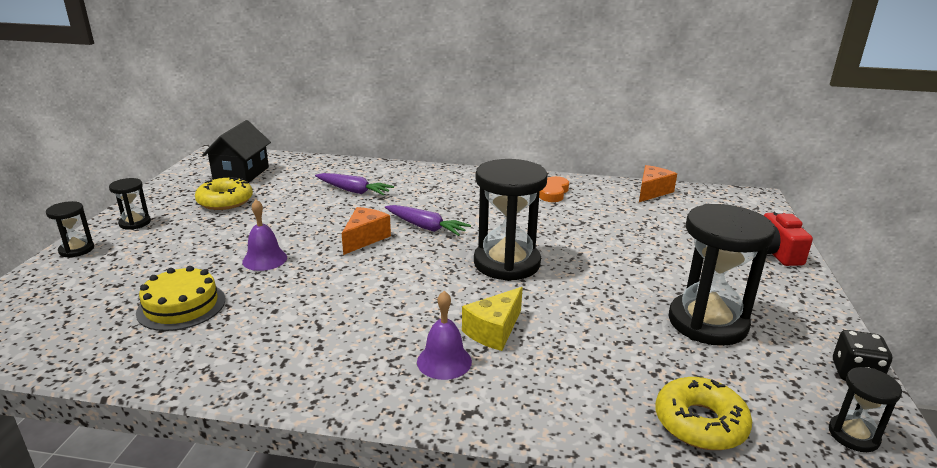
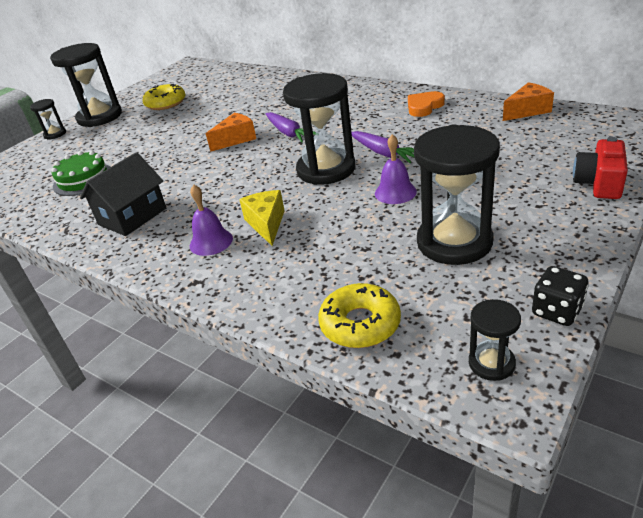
camera: 30 degrees right, 10 degrees up
black hourglass [109,178,151,230] -> black hourglass [50,43,122,127], size x2.09
yellow cake [136,266,225,331] -> green cake [51,151,110,196]
black house [202,120,271,183] -> black house moved to [80,152,166,236]
purple bell [242,200,287,271] -> purple bell moved to [375,134,417,204]
purple carrot [315,173,394,195] -> purple carrot moved to [351,131,415,163]
yellow cheese [462,287,523,351] -> yellow cheese turned 105 degrees clockwise [239,190,285,246]

